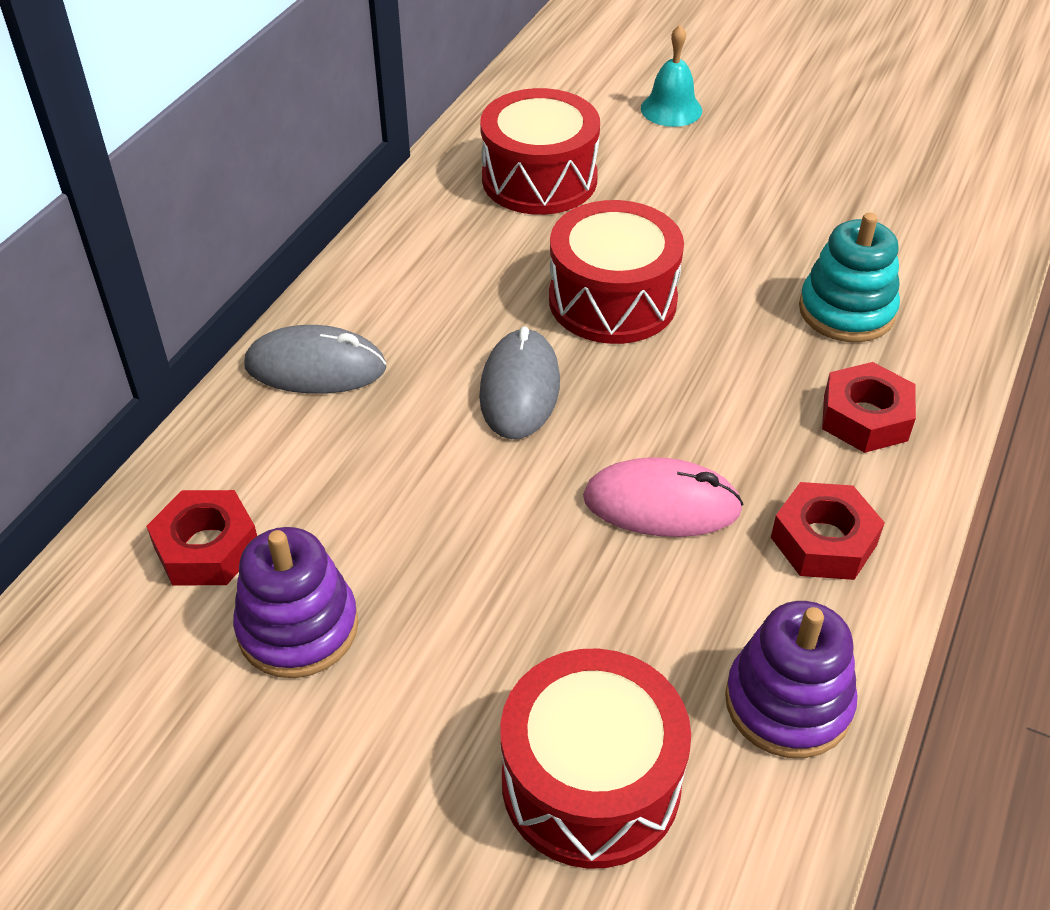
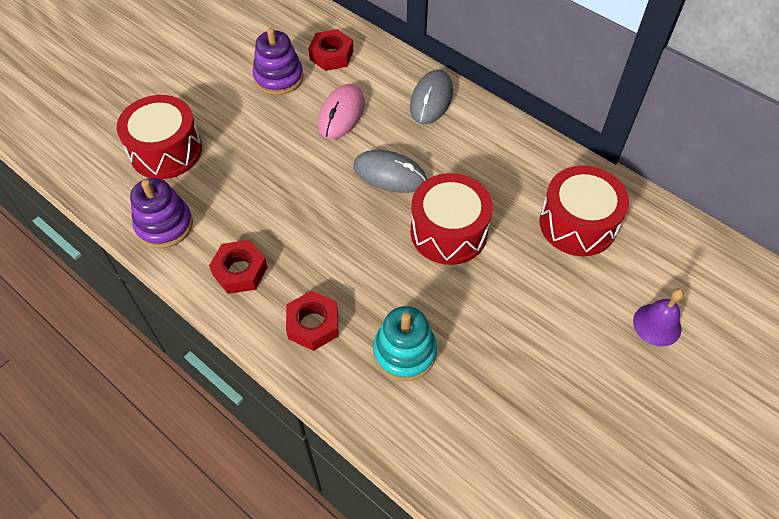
camera: 105 degrees right, 10 degrees up
pink mouse [583,457,744,537] -> pink mouse moved to [318,84,365,139]
turquoise bell [641,25,702,127] -> purple bell [633,288,684,347]

